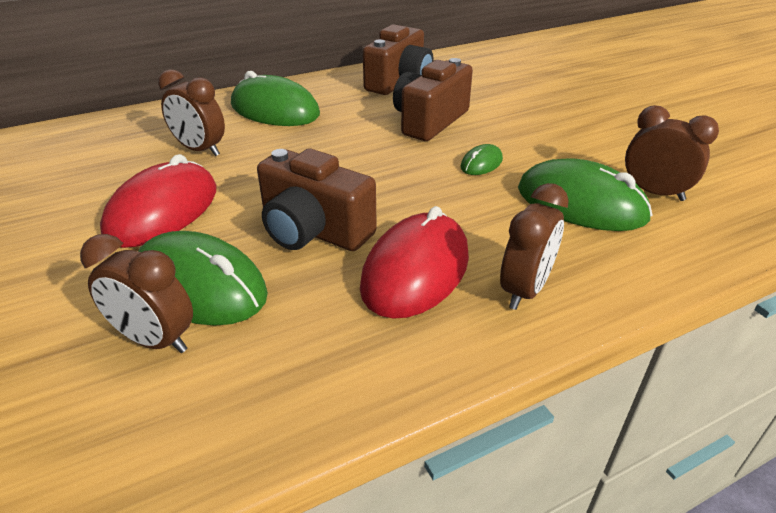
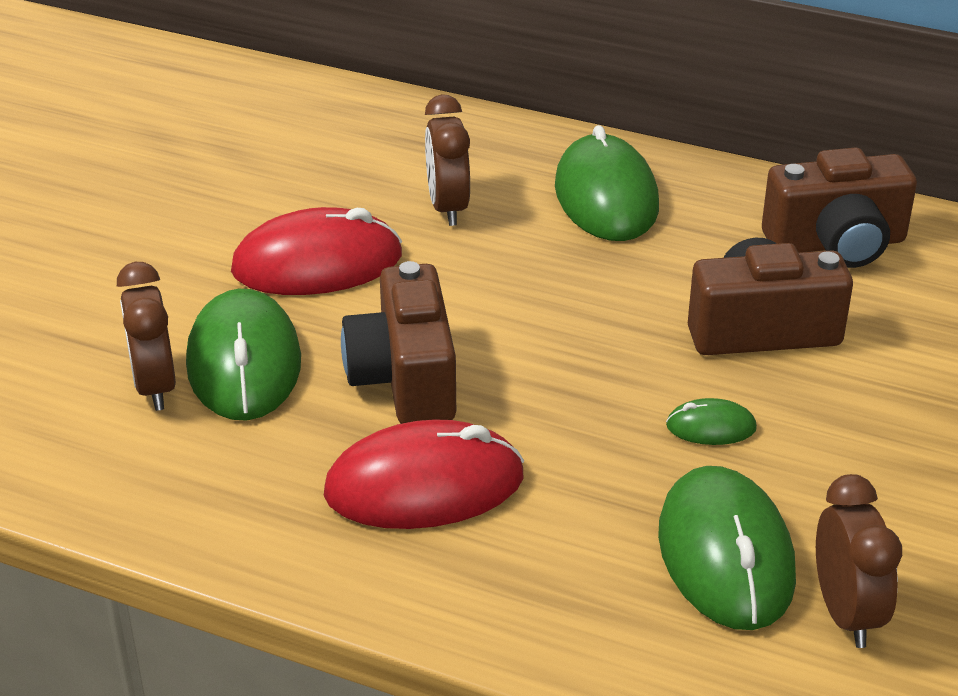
camera: 50 degrees right, 0 degrees up
brown clock [500,183,569,310] -> none

